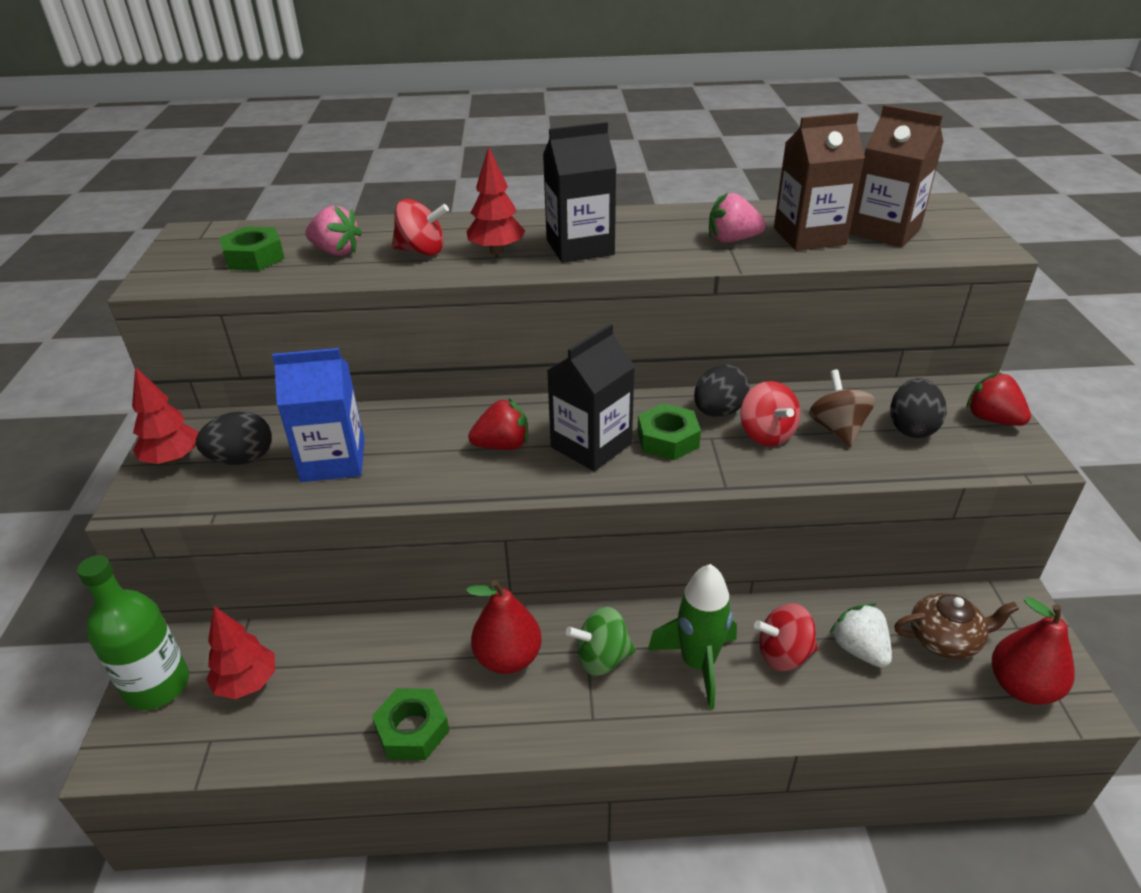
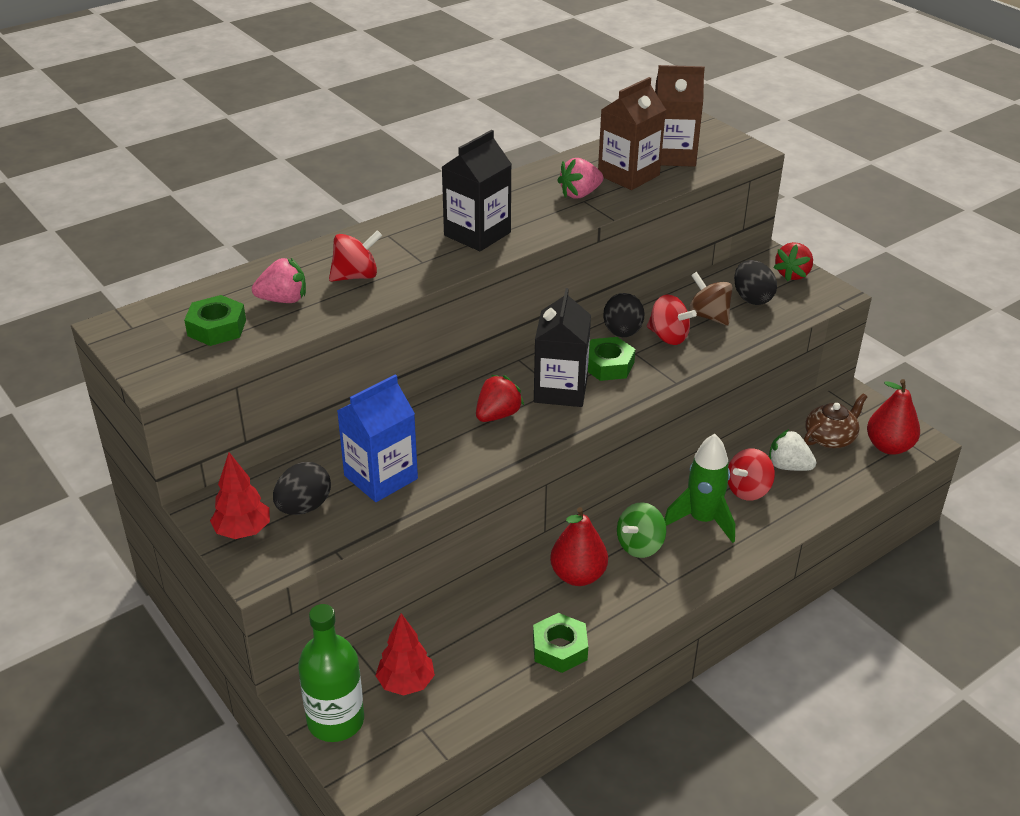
camera: 35 degrees left, 0 degrees up
red tree [466,146,525,254] -> none
red strawberry [966,372,1031,426] -> red strawberry turned 75 degrees counterclockwise [773,242,813,282]

